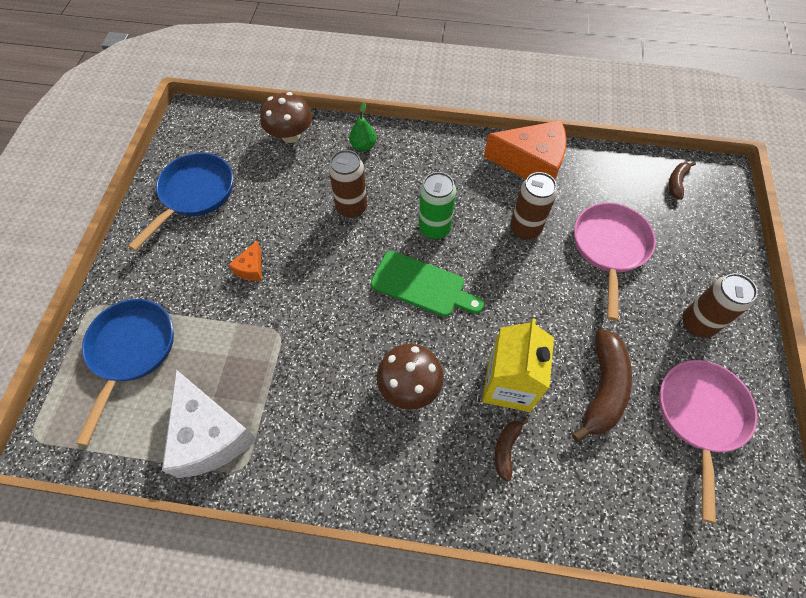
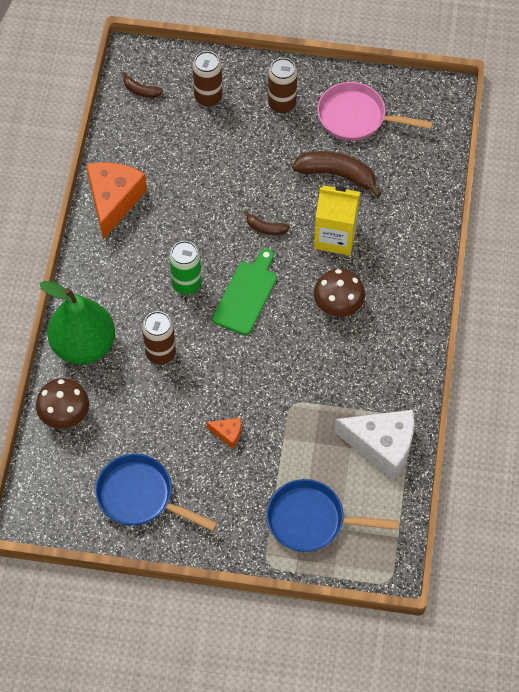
camera: 90 degrees left, 0 degrees up
white cheese [162,370,257,478] -> white cheese turned 45 degrees clockwise [335,410,414,480]
green pear [349,102,376,152] -> green pear [39,281,115,365], size x2.43
brown banana [495,418,529,482] -> brown banana moved to [244,210,290,235]
brown can [510,172,557,239] -> brown can moved to [193,51,222,107]
pink pan [574,203,656,321] -> none

